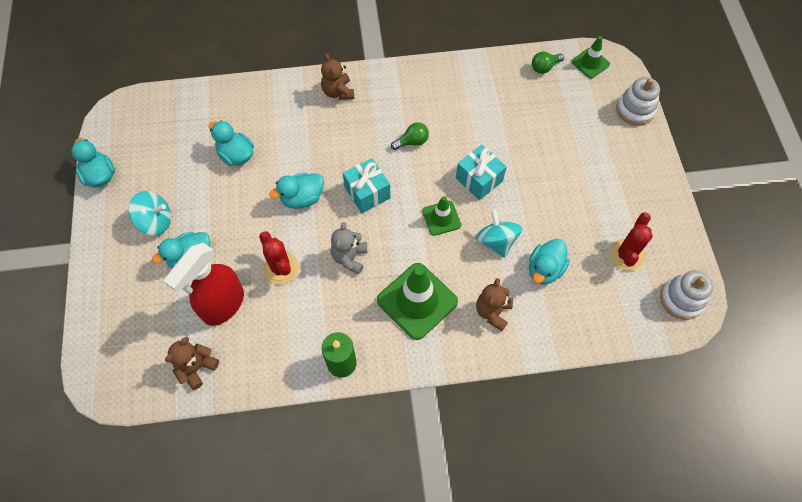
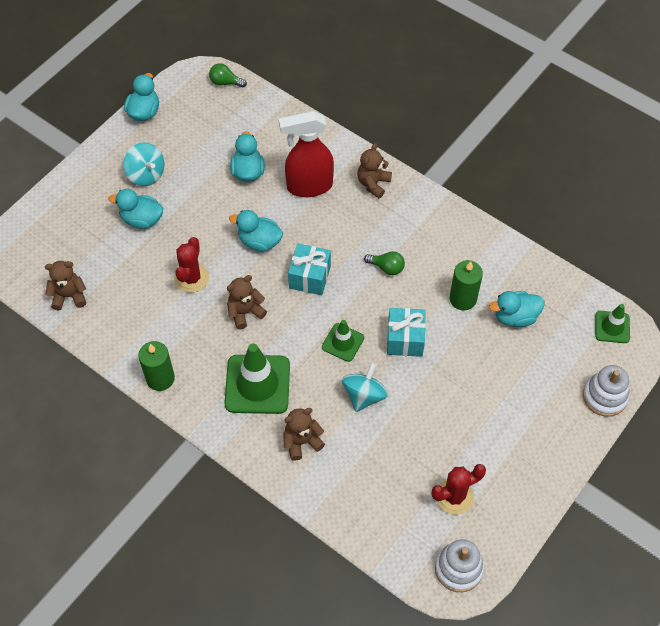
camera: 45 degrees right, 5 degrees down
red spray bottle [164,243,244,326] -> red spray bottle moved to [279,111,334,197]
grey teddy bear [331,222,367,274] -> brown teddy bear [227,275,267,329]
turquoise duck [529,239,570,284] -> turquoise duck moved to [489,291,544,327]
green light bulb [532,52,564,74] -> green light bulb moved to [209,63,247,88]
none -> green candle [450,260,483,310]

